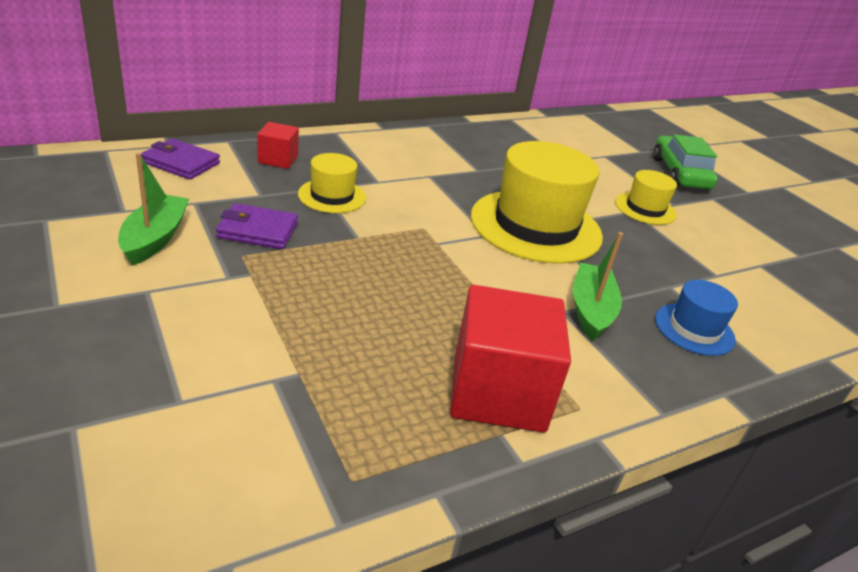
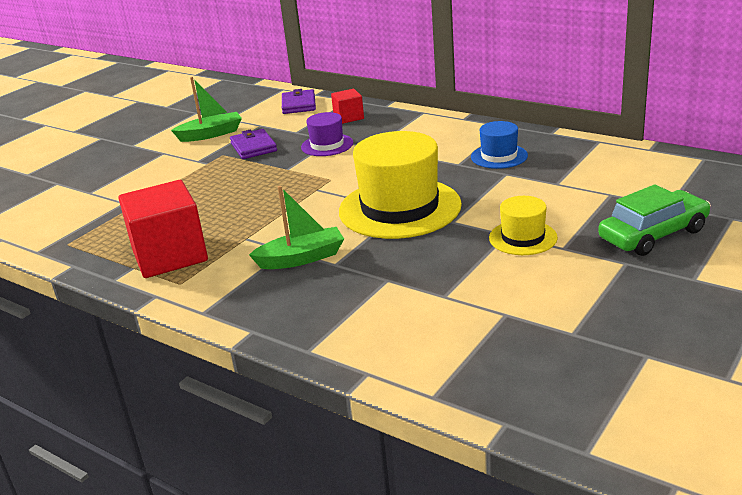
camera: 70 degrees right, 5 degrees down
yellow hat [298,153,366,213] -> purple hat [301,112,353,156]
blue hat [655,280,738,356] -> blue hat moved to [471,121,528,169]

